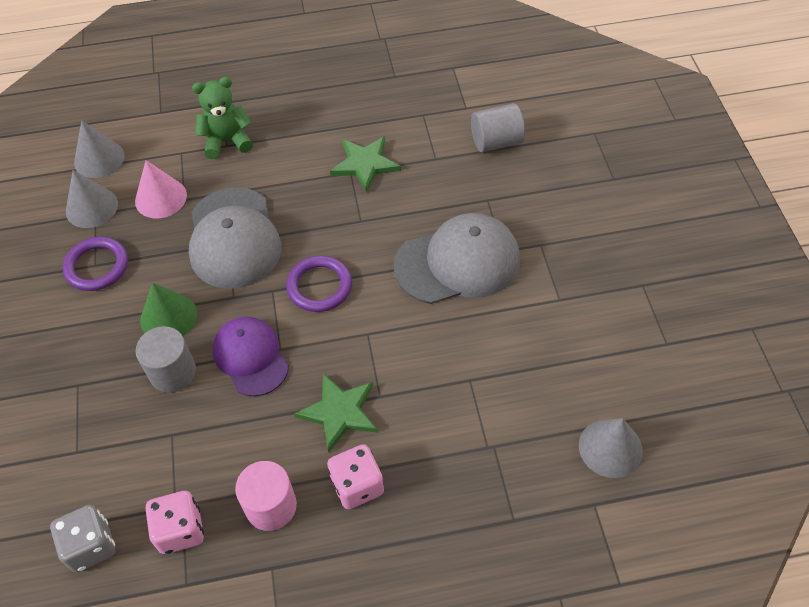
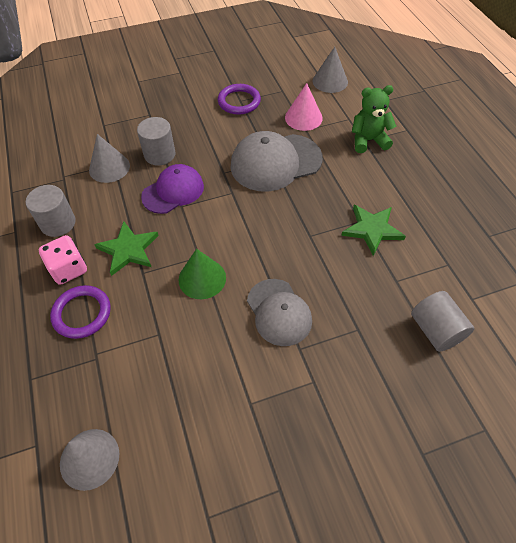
camera: 80 degrees right, 0 degrees up
grey dice [50,505,115,572] -> none
grey cone [66,170,118,228] -> grey cone moved to [89,134,130,183]
green cone [140,283,197,336] -> green cone moved to [179,249,226,299]
pink dice [146,491,204,554] -> none
green teddy bear [192,77,253,159] -> green teddy bear turned 75 degrees counterclockwise [352,85,396,153]
pink cylinder [235,461,297,531] -> grey cylinder [25,185,76,237]
purple ring [286,256,352,312] -> purple ring moved to [50,285,111,339]
grey cap [394,213,520,304] -> grey cap [247,279,312,346], size x0.67

